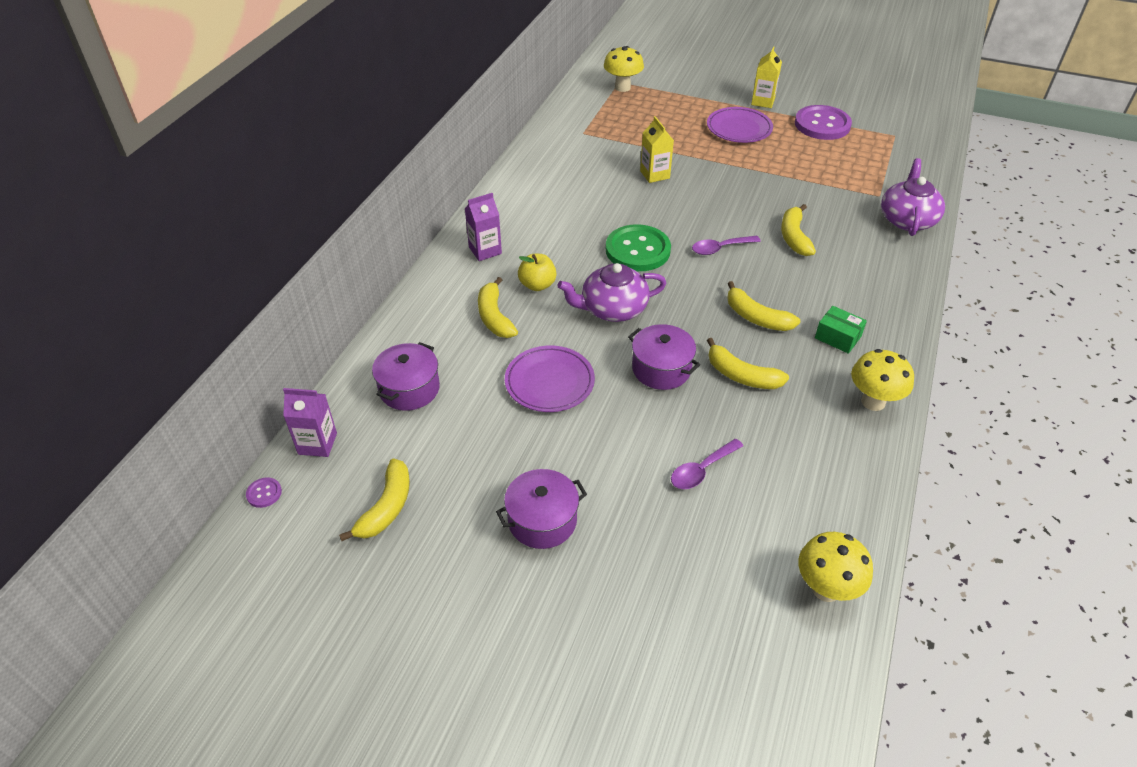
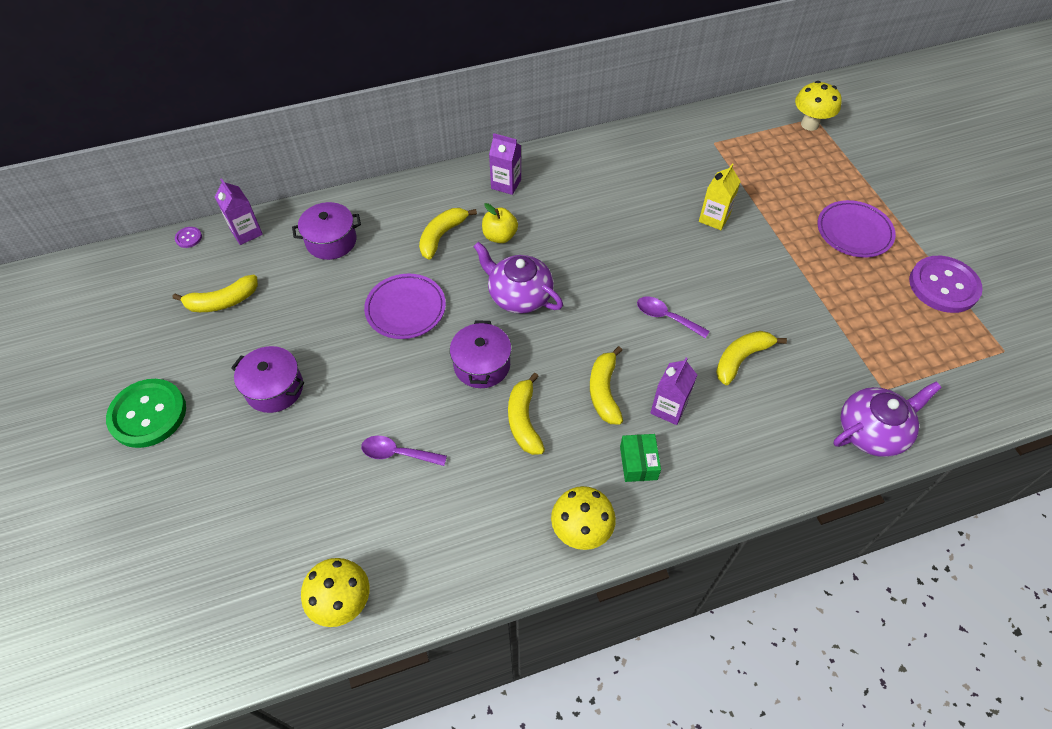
camera: 50 degrees right, 10 degrees up
green button [606,224,671,271] -> green button moved to [106,379,186,448]
yellow carton [751,46,782,108] -> none
none -> purple carton [650,357,697,425]

